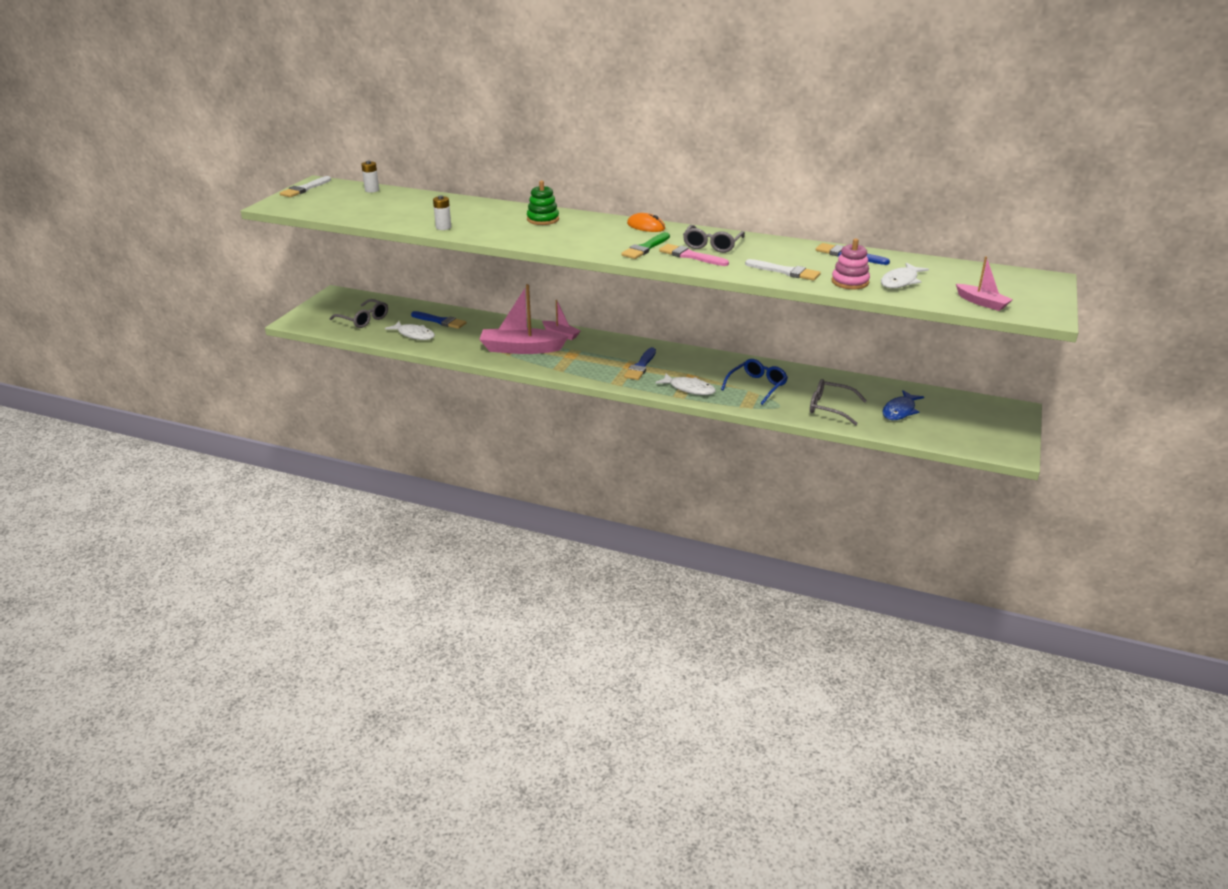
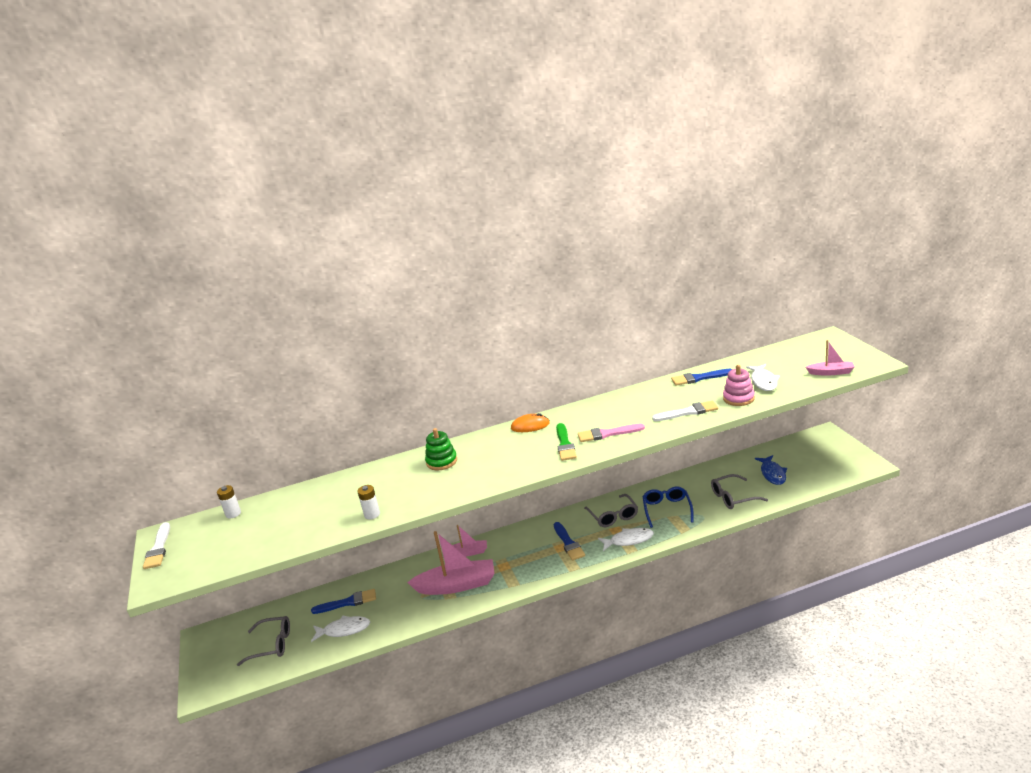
camera: 35 degrees left, 5 degrees down
pink boat [479,284,569,354] -> pink boat turned 150 degrees counterclockwise [407,531,495,595]
grey glasses [683,225,745,253] -> grey glasses moved to [584,494,638,527]

